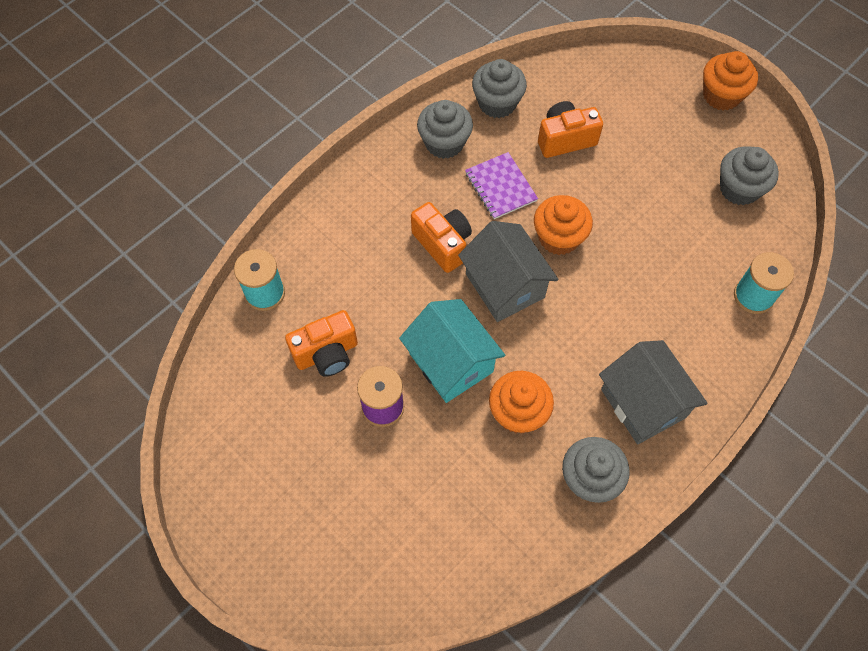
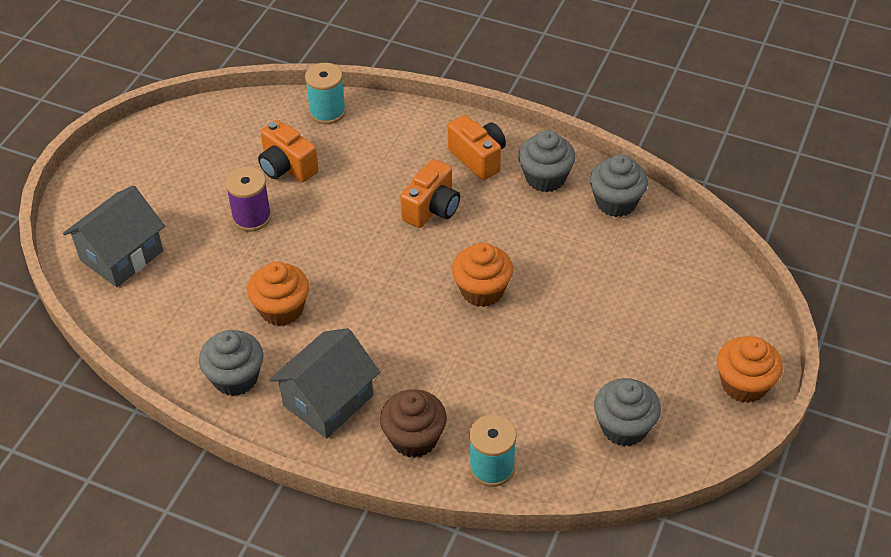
camera: 70 degrees right, 15 degrees down
turquoise house [399,299,505,403] -> none
grey house [458,221,559,322] -> grey house moved to [63,185,165,287]
purple notebook [465,152,538,219] -> none
orange camera [538,101,603,158] -> orange camera moved to [448,115,506,180]
none -> brown cupcake [380,389,447,458]

